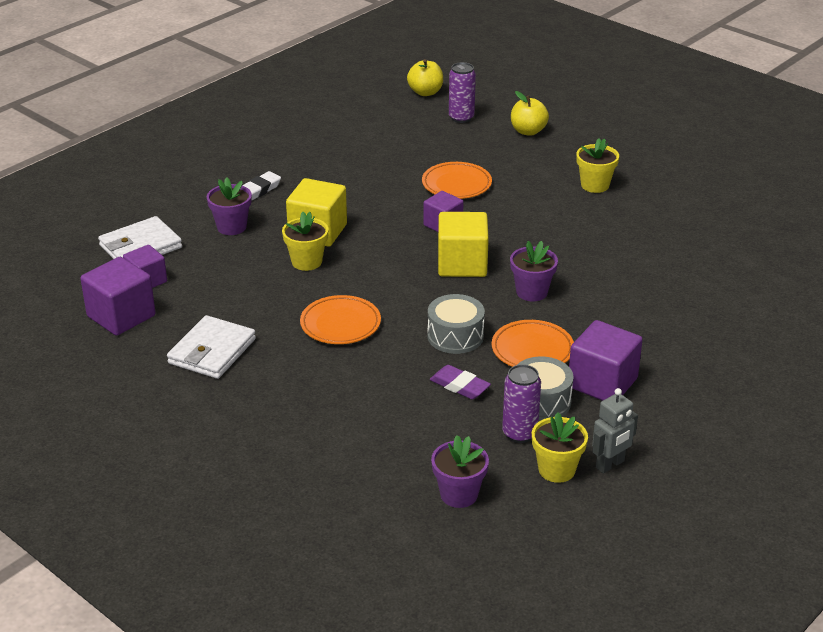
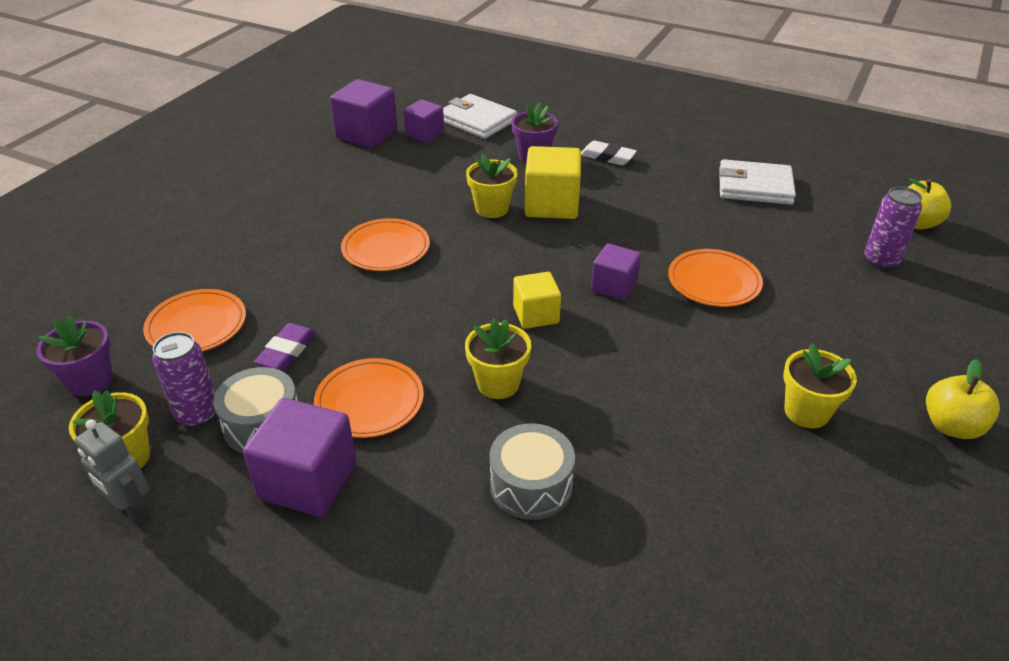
camera: 75 degrees right, 5 degrees up
white wallet [167,315,256,379] -> white wallet moved to [719,159,796,205]
grey drum [428,294,485,354] -> grey drum moved to [490,423,575,520]
yellow cube [438,212,489,277] -> yellow cube [513,272,561,329], size x0.63
purple flower pot [510,241,558,301] -> yellow flower pot [465,319,531,399]
yellow apple [511,91,549,136] -> yellow apple moved to [926,359,1000,439]
none -> orange plate [143,289,246,352]

